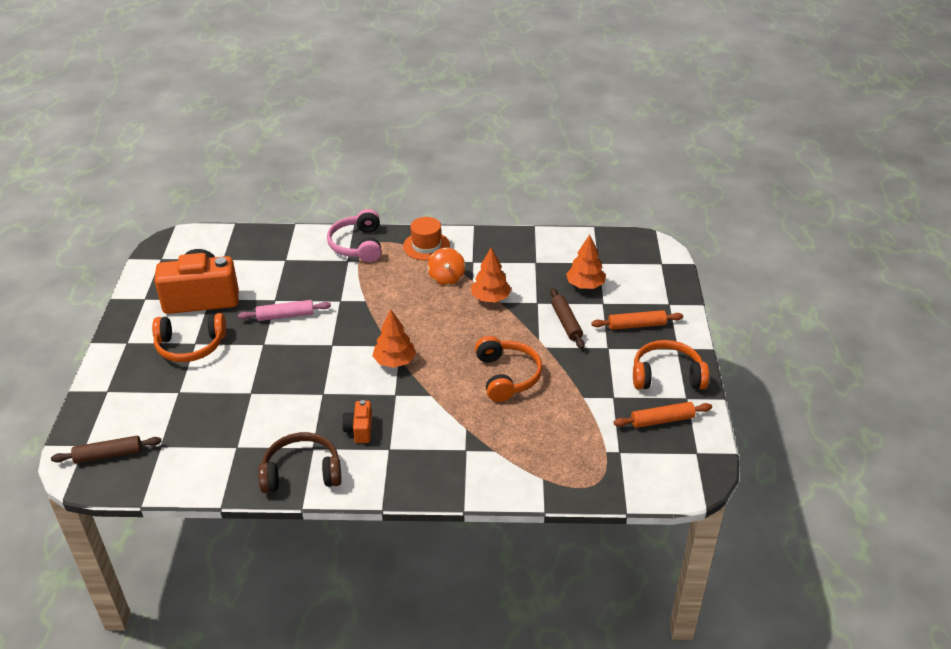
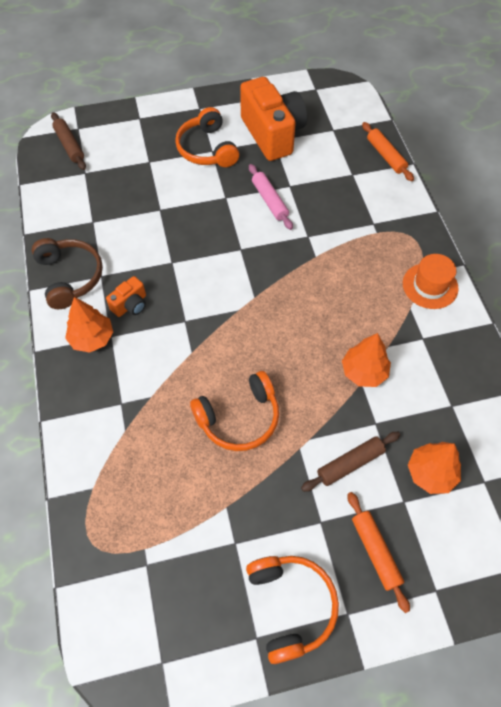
camera: 75 degrees right, 20 degrees up
pink headphones [327,209,382,262] -> none
orange camera [342,400,372,443] -> orange camera turned 150 degrees clockwise [106,276,146,317]
orange tree [372,310,416,368] -> orange tree moved to [65,297,113,353]
orange spinning top [428,248,465,285] -> none
orange rolling pin [614,402,712,428] -> orange rolling pin moved to [362,122,414,181]

